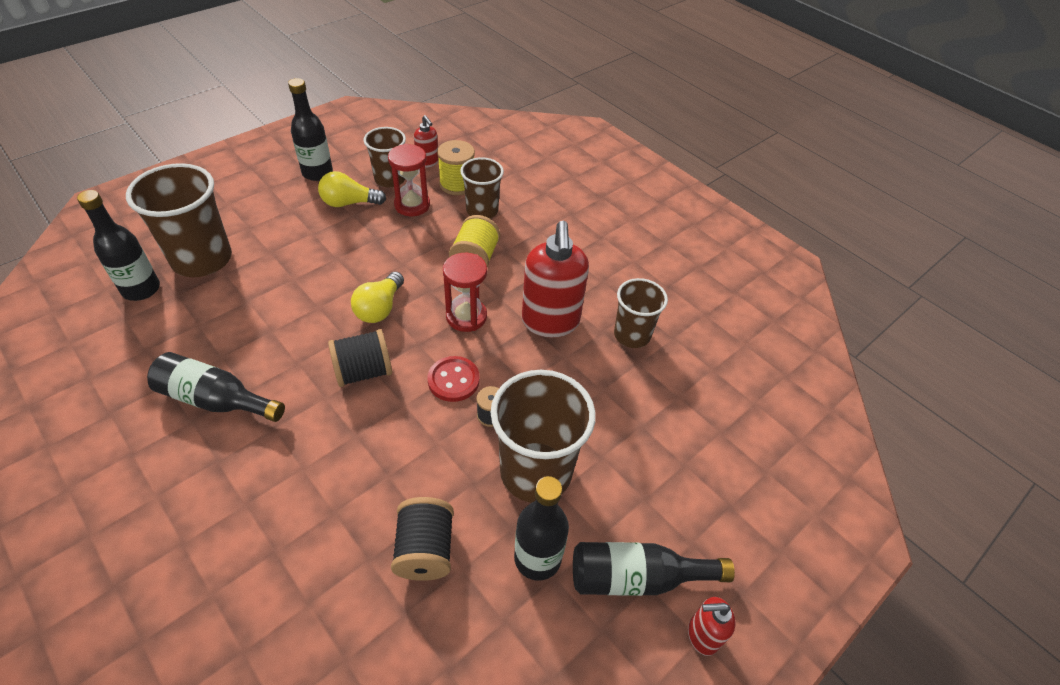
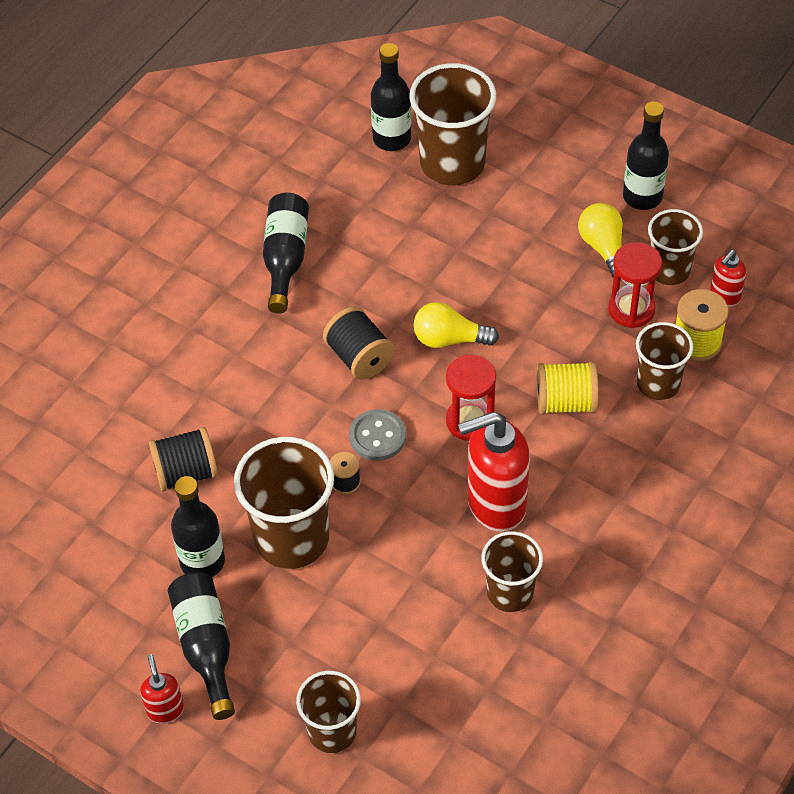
camera: 80 degrees right, 5 degrees up
red button [428,356,480,402] -> grey button [349,409,406,461]
none -> brown cup [296,671,361,753]

